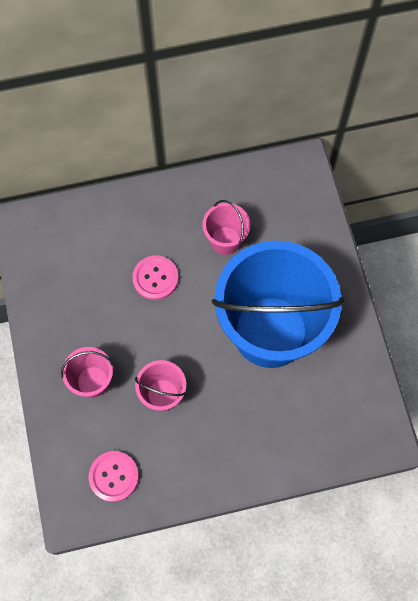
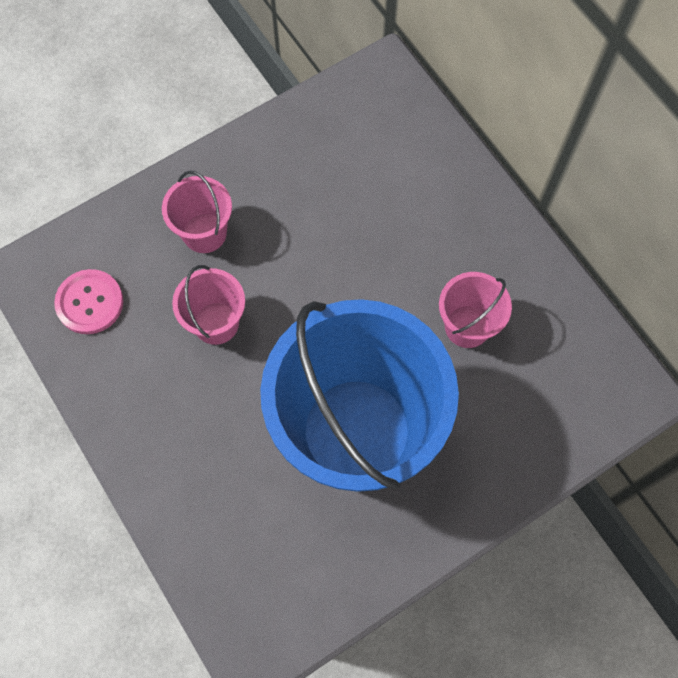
camera: 70 degrees right, 0 degrees up
pink button [132,255,179,300] -> none

